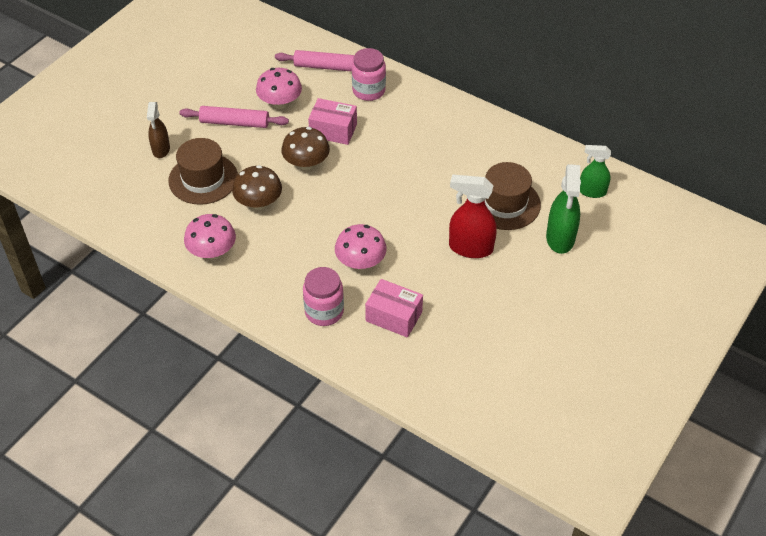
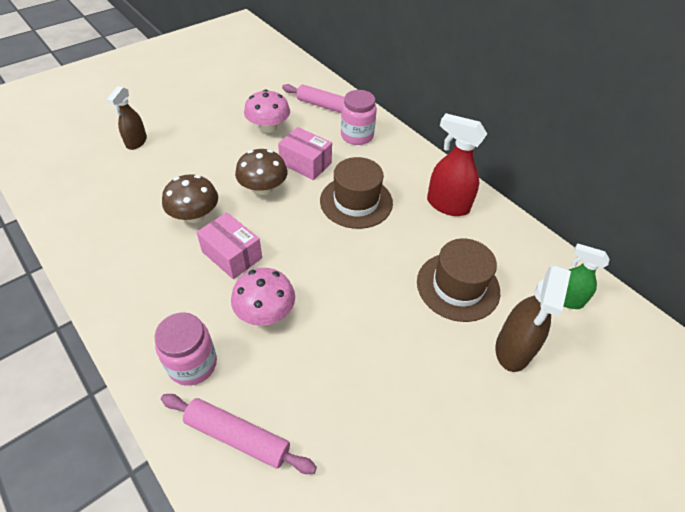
camera: 15 degrees right, 0 degrees up
brown hat [168,138,238,205] -> brown hat moved to [320,157,393,229]
pink rolling pin [179,106,289,128] -> pink rolling pin moved to [161,394,317,474]
pink mushroom [184,214,236,259] -> none
pink box [365,279,423,338] -> pink box moved to [196,212,262,279]
red spray bottle [449,175,497,258] -> red spray bottle moved to [427,113,487,216]
green spray bottle [546,164,581,254] -> brown spray bottle [495,265,571,372]

